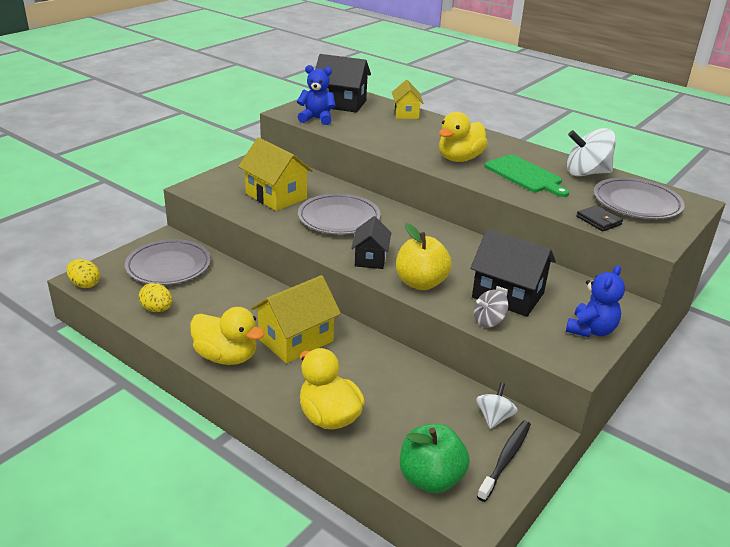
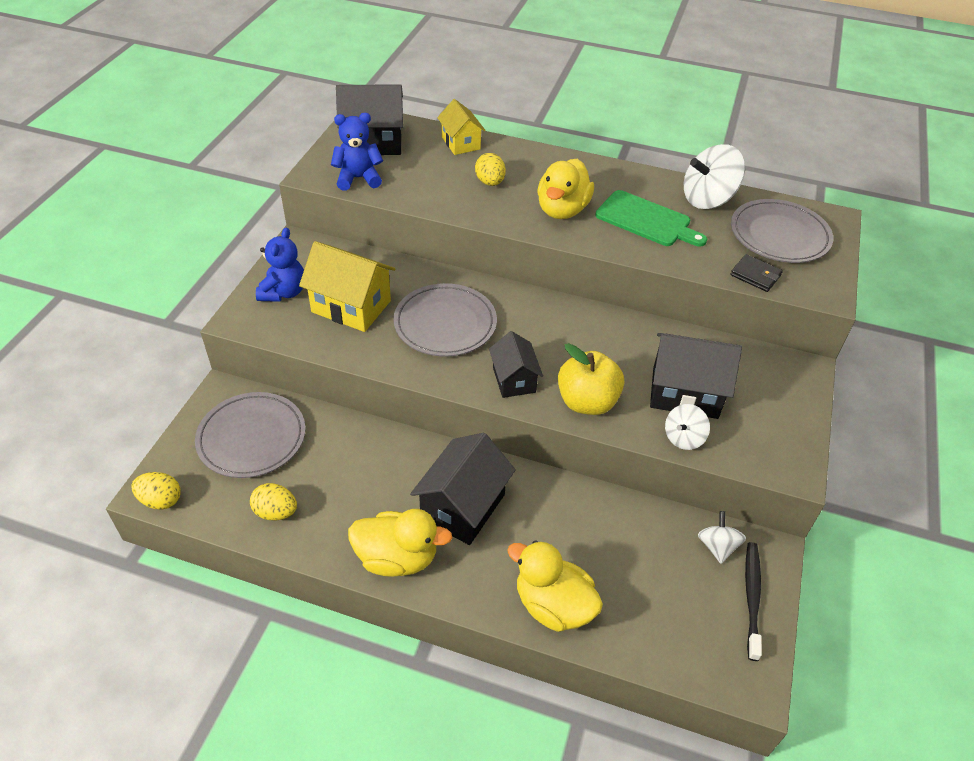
camera: 20 degrees left, 15 degrees up
yellow house [251,275,341,363] -> black house [410,433,516,545]
green apple [400,424,470,493] -> none
grey spinning top [474,290,508,327] -> white spinning top [665,404,710,450]
blue teddy bear [566,265,625,337] -> blue teddy bear moved to [256,228,304,302]
none -> yellow egg [475,153,506,186]

